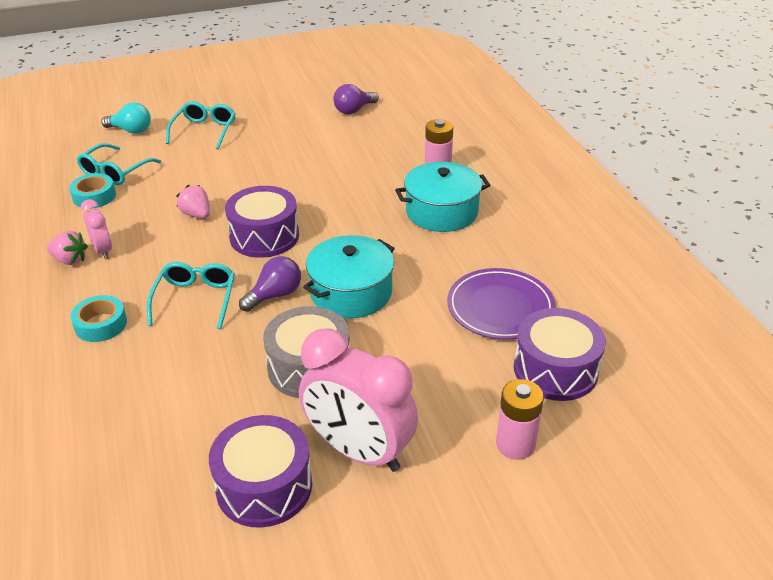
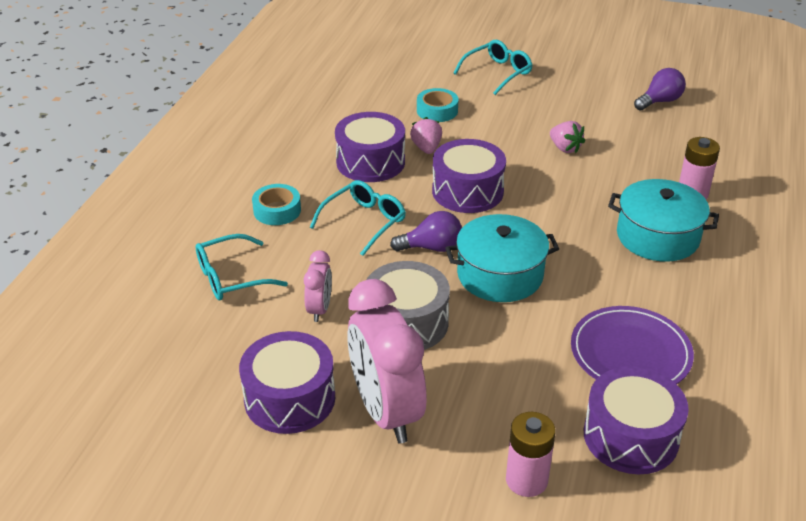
camera: 35 degrees right, 0 degrees up
pink strawberry [47,231,88,265] -> pink strawberry moved to [550,121,585,153]
turquoise tape [69,173,116,209] -> turquoise tape moved to [417,88,459,122]
turquoise glasses [77,143,161,185] -> turquoise glasses moved to [196,234,288,300]
pink clock [80,199,112,259] -> pink clock moved to [304,250,332,322]
turquoise light bulb [101,102,151,134] -> none
purple light bulb [333,84,379,114] -> purple light bulb turned 150 degrees clockwise [634,68,686,111]
none -> purple drum [335,112,405,182]

